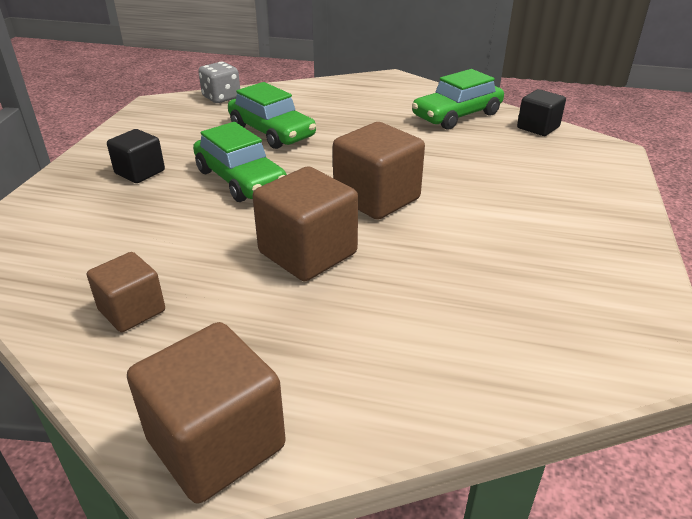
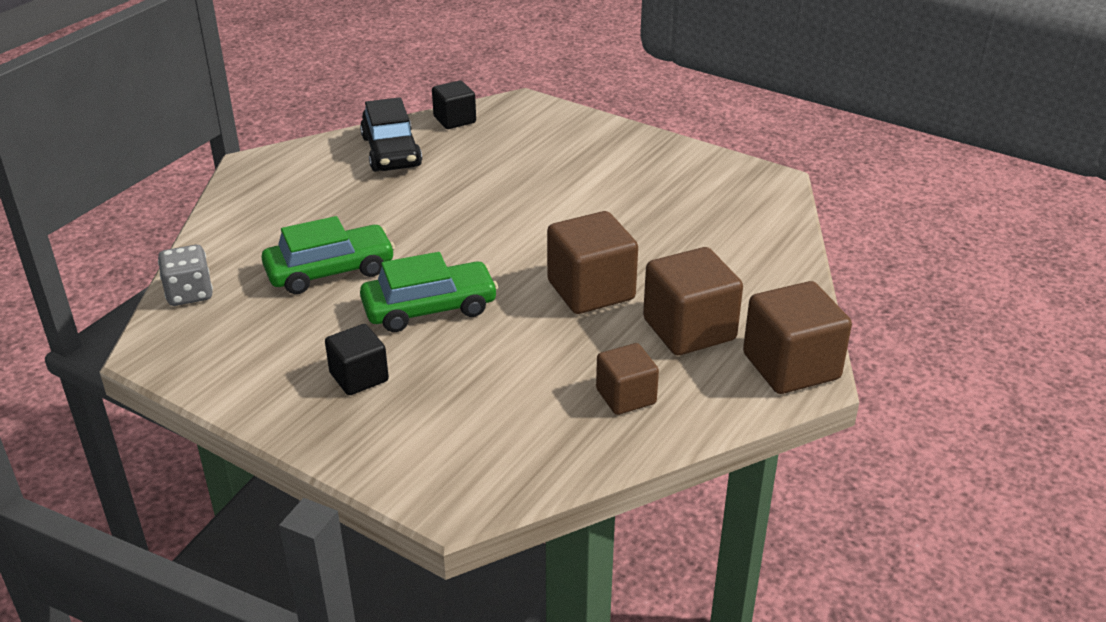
camera: 70 degrees left, 0 degrees up
brown cube [333,122,425,220] -> brown cube moved to [643,247,743,355]
green car [412,69,504,130] -> black car [360,97,422,172]

